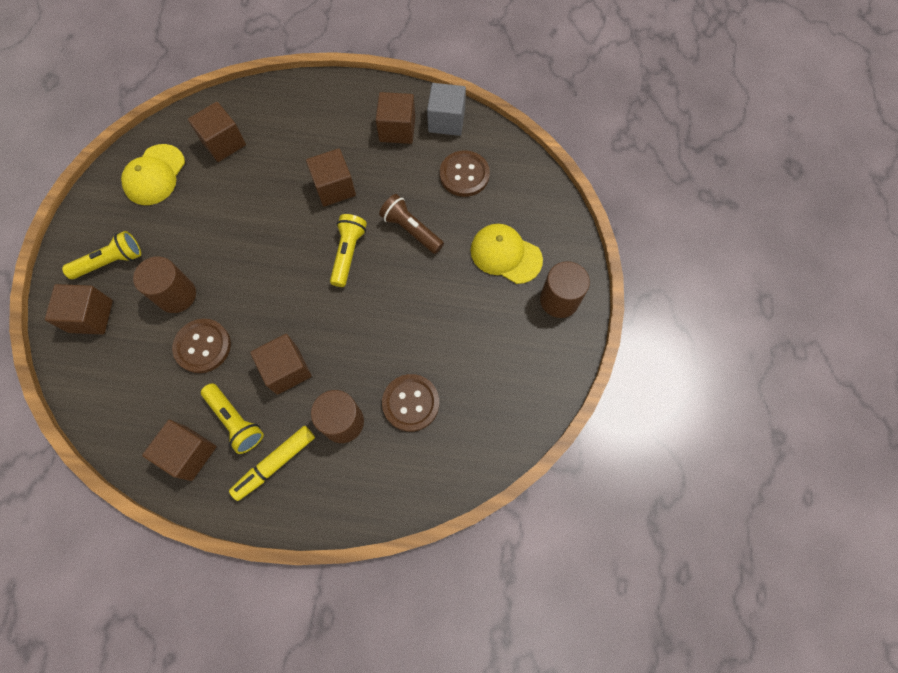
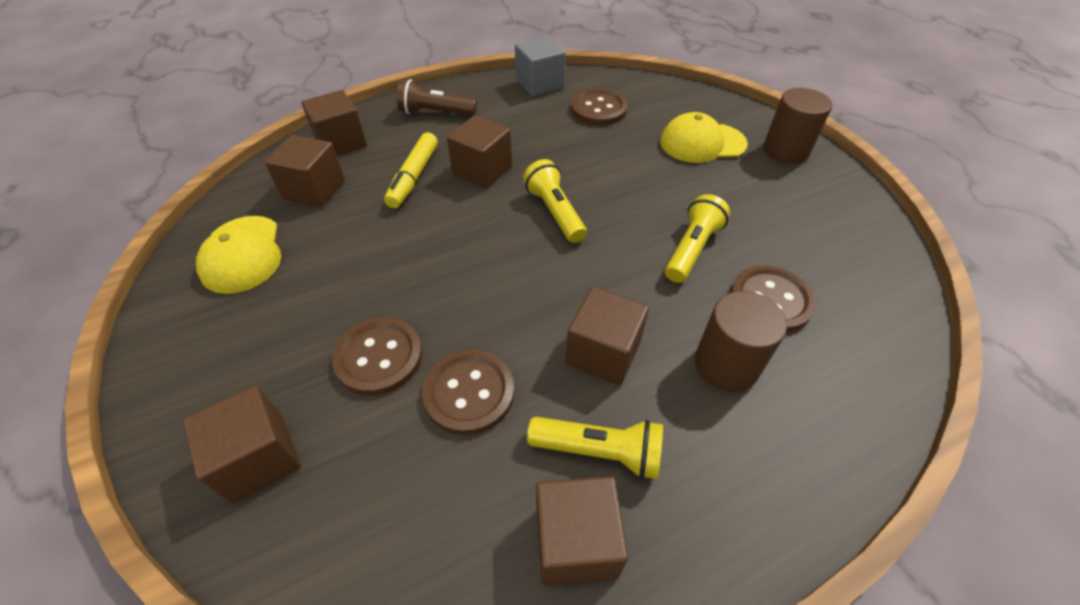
camera: 35 degrees left, 20 degrees down
yellow flashlight [62,231,141,279] -> yellow flashlight moved to [665,194,730,283]
brown cylinder [133,256,196,313] -> brown button [332,317,422,396]
yellow marker [229,426,315,501] -> yellow marker moved to [384,132,438,208]
brown cube [376,92,415,144] -> brown cube moved to [301,90,367,156]
brown flashlight [379,194,444,254] -> brown flashlight moved to [397,79,477,116]

